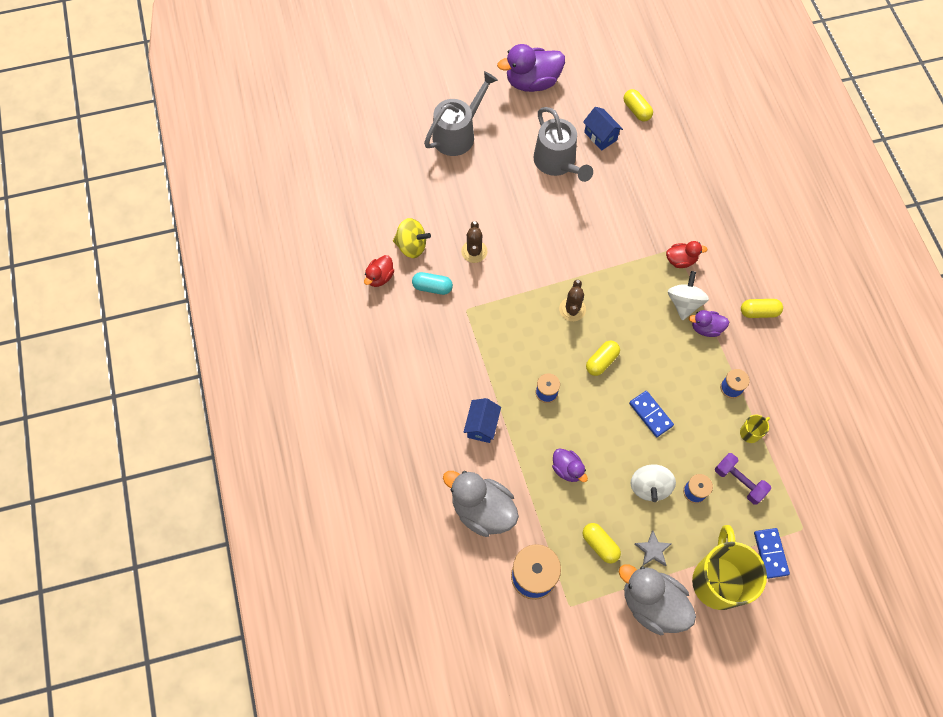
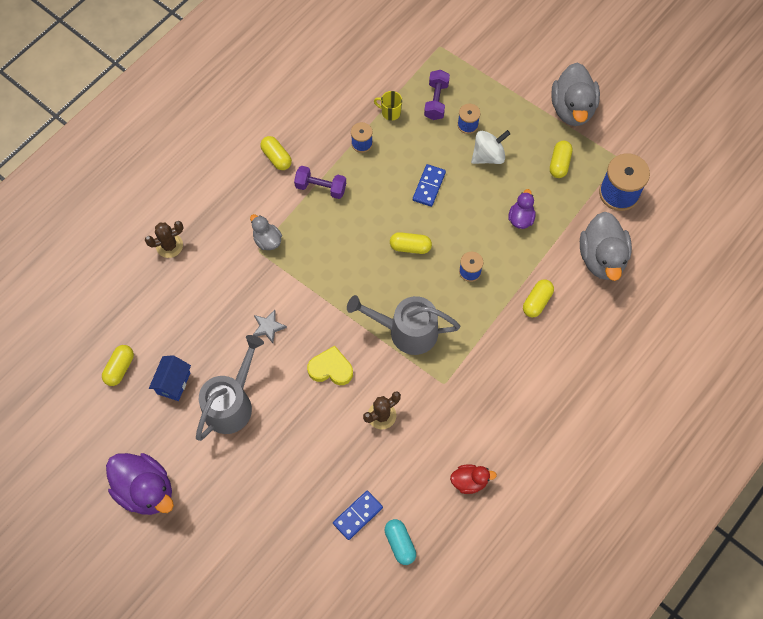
camera: 125 degrees left, 0 degrees up
yellow spinning top [393,218,431,258] -> none
turquoise capsule [412,272,453,295] -> turquoise capsule moved to [385,519,416,565]
grey watering can [424,71,498,156] -> grey watering can moved to [347,295,460,355]
blue house [463,398,501,443] -> yellow capsule [523,279,554,317]
brown cactus [559,280,586,321] -> brown cactus moved to [145,221,183,258]
grey star [635,530,672,566] -> grey star moved to [253,310,287,343]
red duck [666,241,707,268] -> grey duck [250,214,282,250]
white spinning top [668,271,709,320] -> none
purple duck [688,310,729,337] -> purple dumbbell [294,166,346,199]
yellow mug [692,525,767,610] -> none
blue domino [754,528,790,579] -> blue domino moved to [333,491,383,540]
none -> yellow heart [307,346,353,385]

